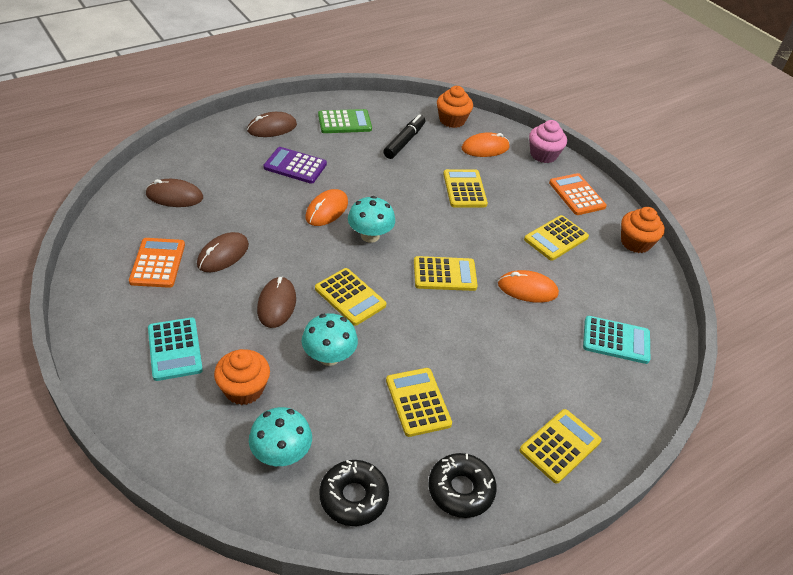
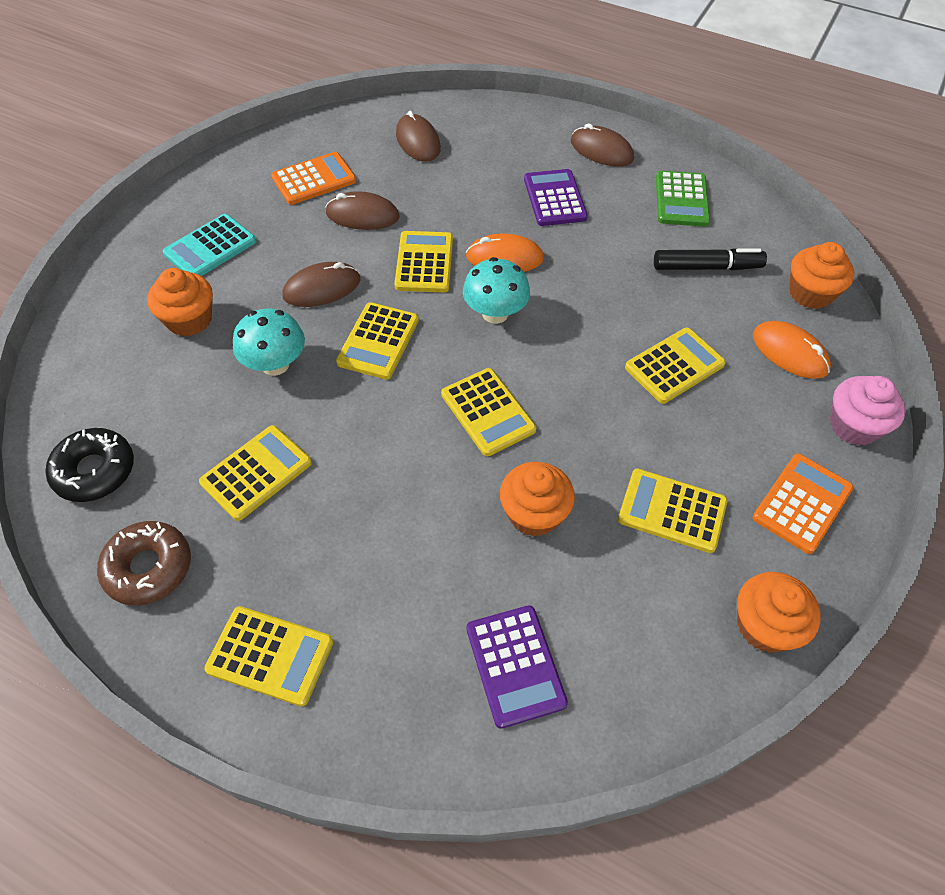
camera: 65 degrees right, 10 degrees up
turquoise mushroom [249,407,312,466] -> none
green calculator [318,109,372,133] -> green calculator turned 45 degrees clockwise [656,171,710,227]
black donut [428,453,497,518] -> brown donut [97,521,191,605]
orange mouse [498,270,559,303] -> orange cupcake [500,462,575,537]
turquoise calculator [583,316,650,364] -> purple calculator [467,605,568,729]
none -> yellow calculator [394,231,453,292]

